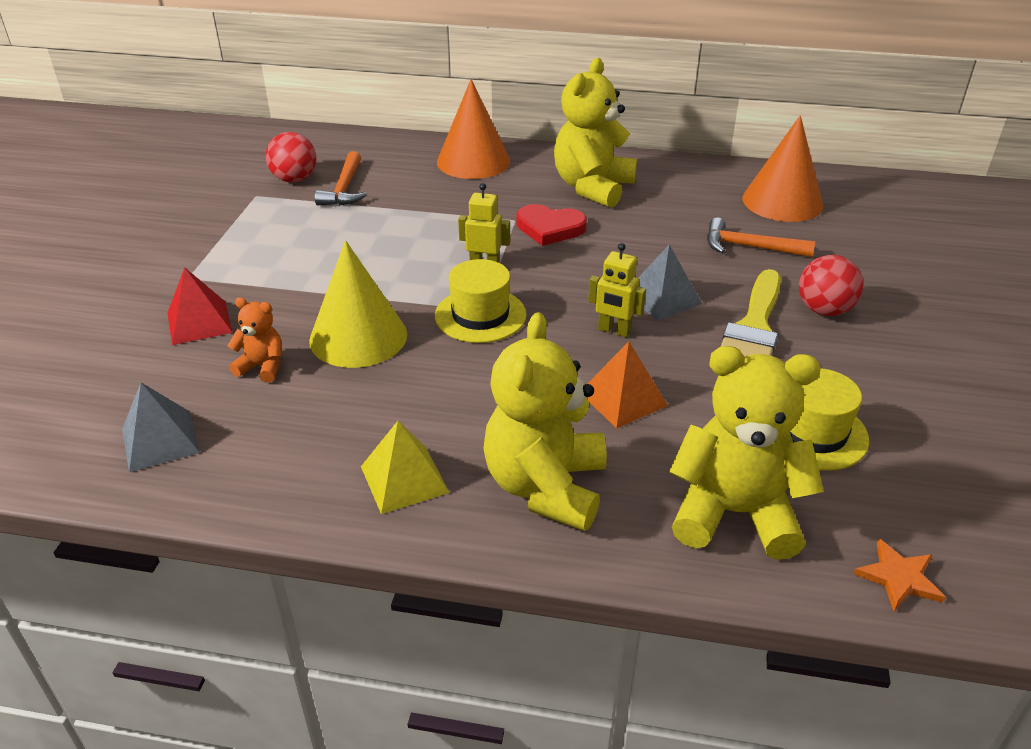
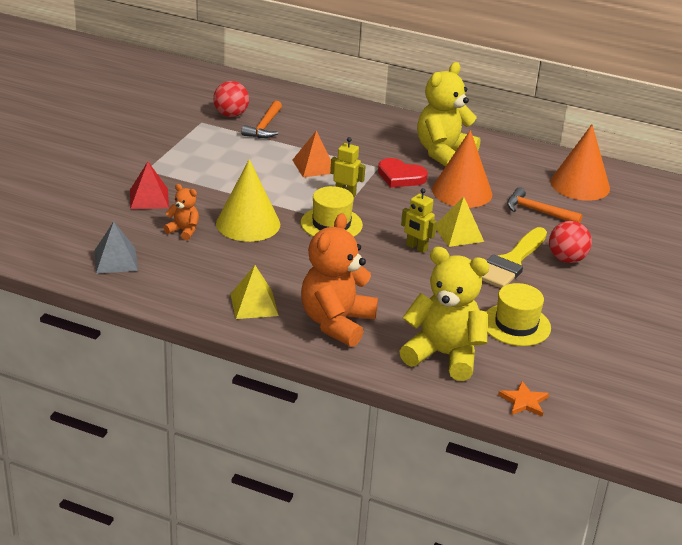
camera: 10 degrees right, 5 degrees down
orange cone [437,79,510,179] -> orange cone moved to [432,130,492,208]
yellow teddy bear [483,312,607,531] -> orange teddy bear [301,213,378,347]
orange pyramid [587,342,668,429] -> orange pyramid moved to [292,130,331,177]
grey pyramid [638,244,702,321] -> yellow pyramid [436,197,484,247]

